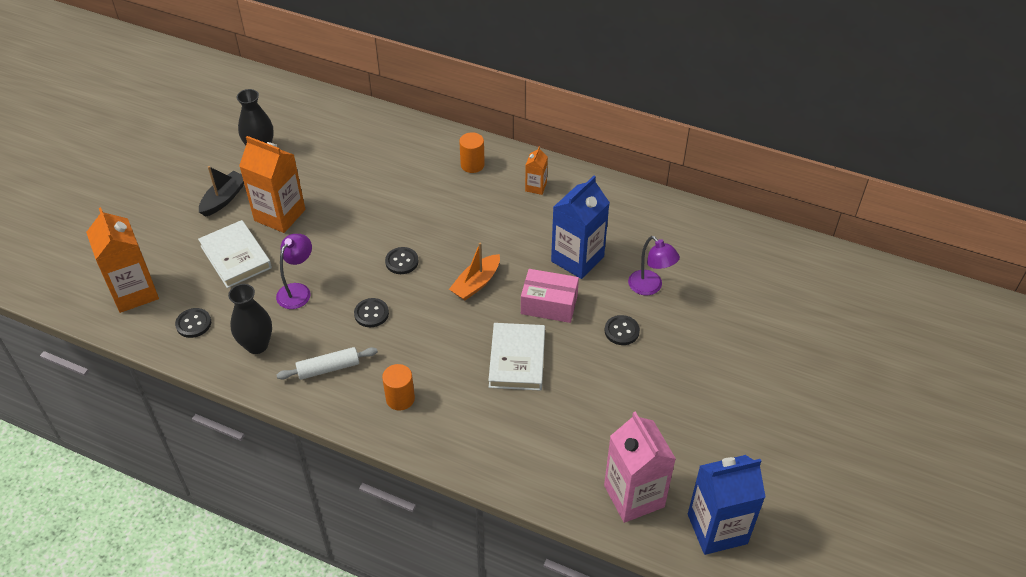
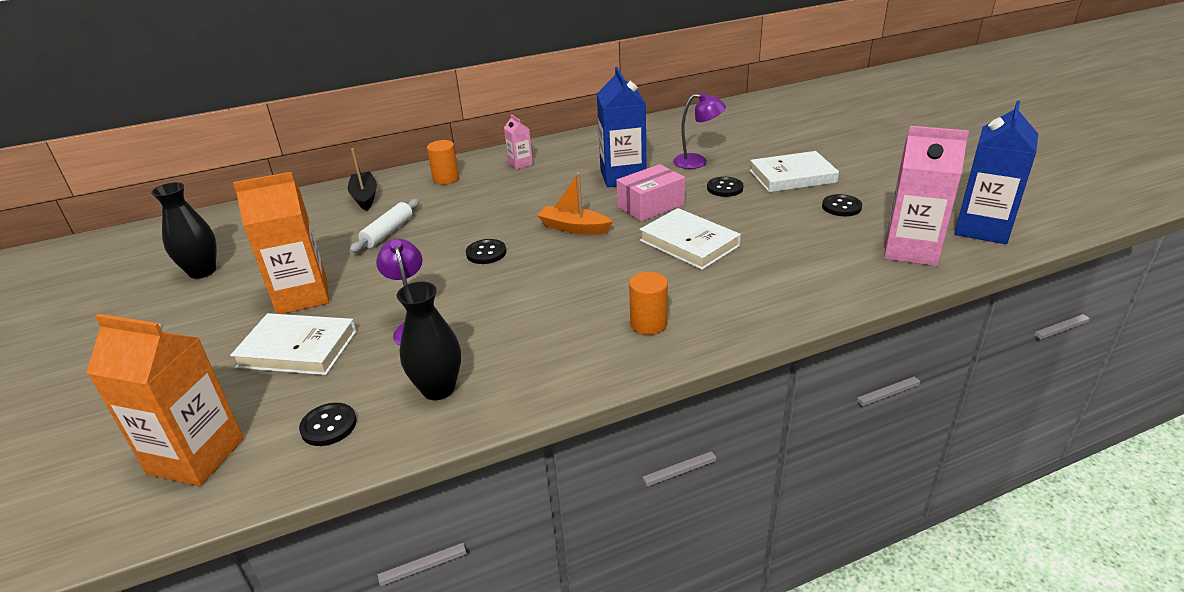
camera: 45 degrees left, 15 degrees down
black boat [199,166,244,217] -> black boat moved to [348,148,377,211]
white rolling pin [277,347,378,380] -> white rolling pin moved to [350,199,419,253]
black button [354,298,389,327] -> black button moved to [822,194,862,216]
orange boat [449,242,500,300] -> orange boat turned 120 degrees clockwise [537,173,613,234]
orange carton [525,147,548,195] -> pink carton [504,114,533,170]
none -> white book [750,151,839,192]

